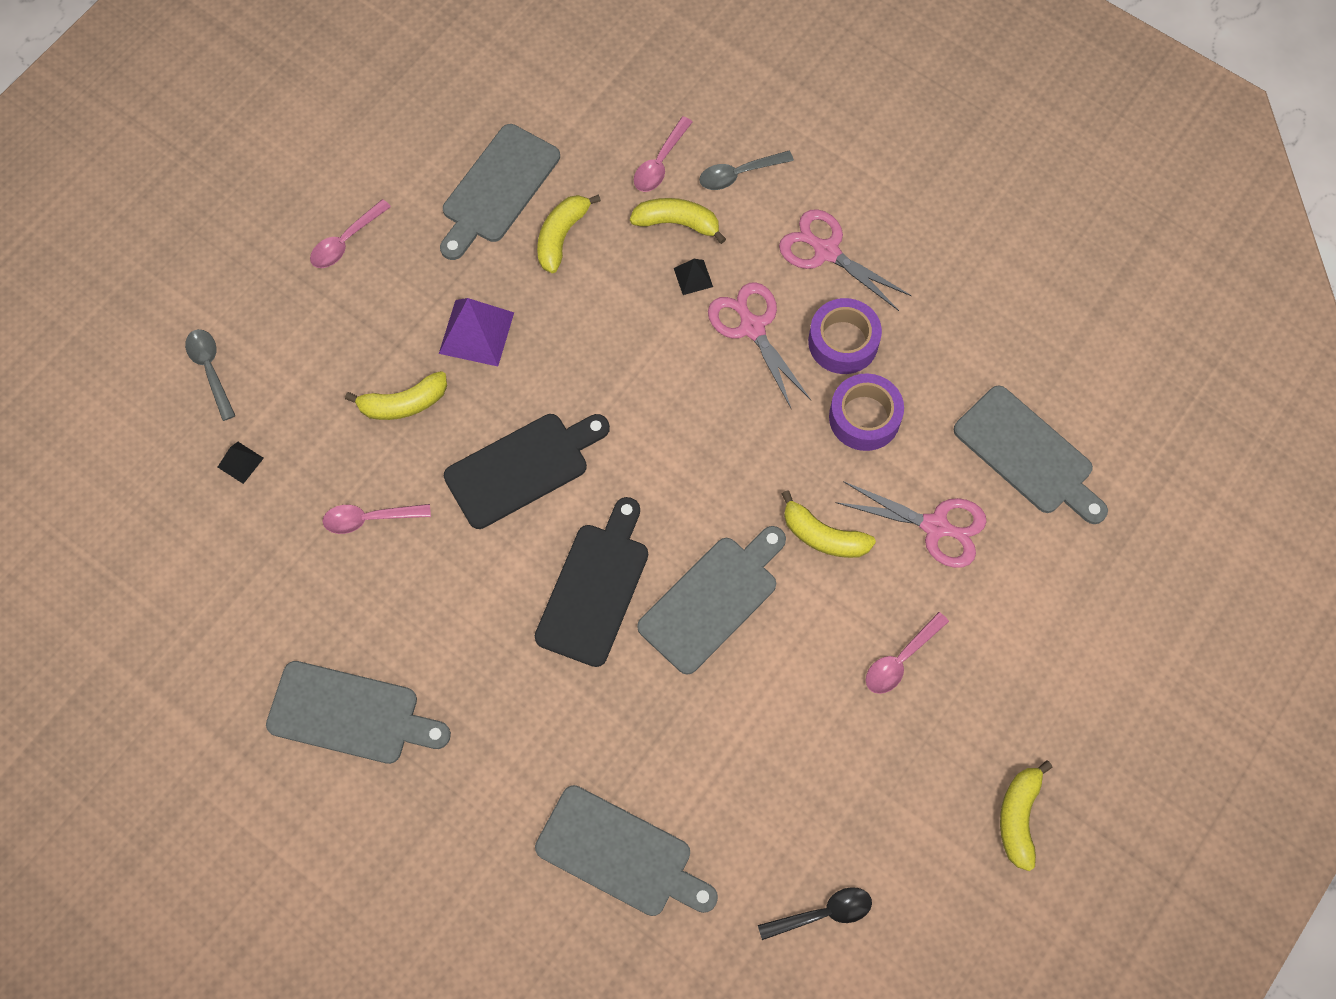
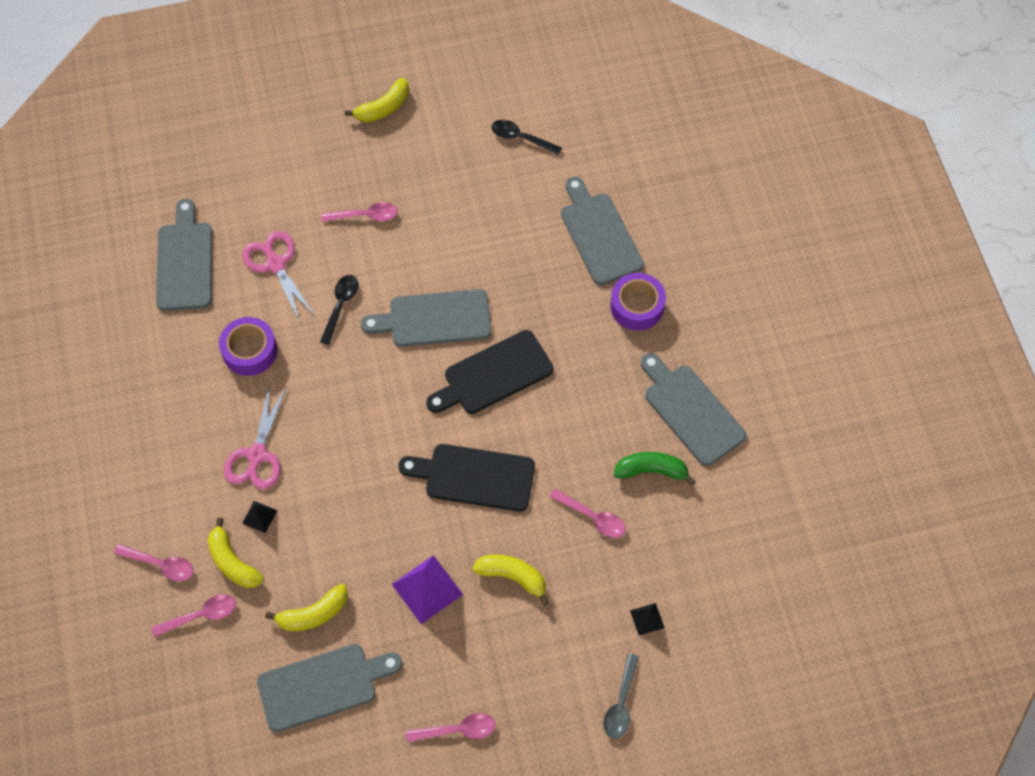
camera: 140 degrees left, 5 degrees down
grey spoon [699,151,794,190] -> pink spoon [114,544,194,581]
pink scissors [779,209,912,311] -> none
yellow banana [782,490,876,558] -> black spoon [320,275,358,345]
purple tape [808,298,882,374] -> purple tape moved to [610,273,666,331]
none -> green banana [614,452,696,486]

